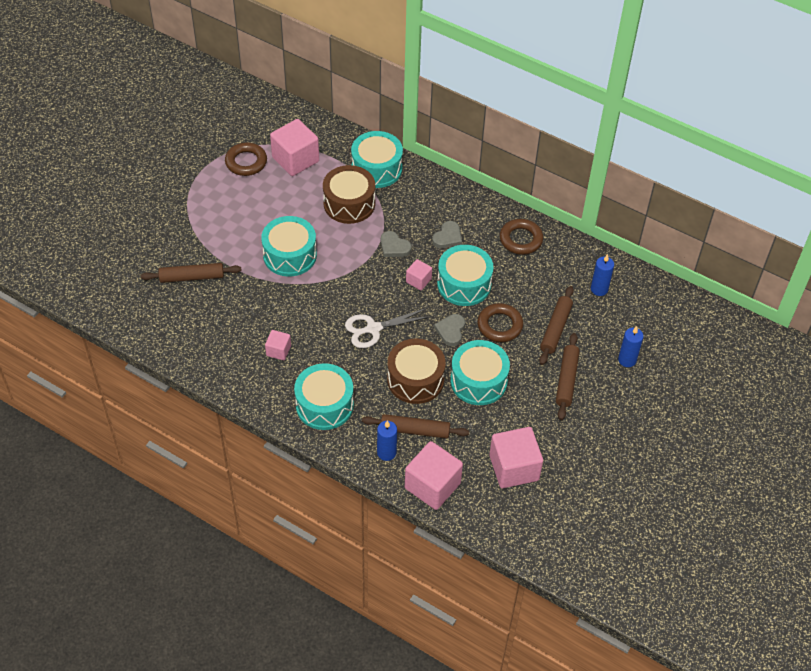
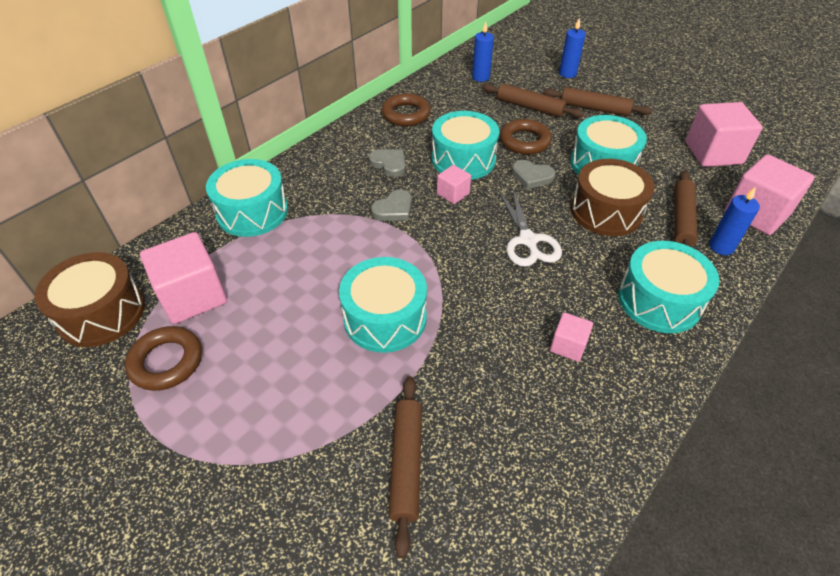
camera: 80 degrees left, 5 degrees down
brown drum [323,165,375,224] -> brown drum moved to [34,252,145,347]

